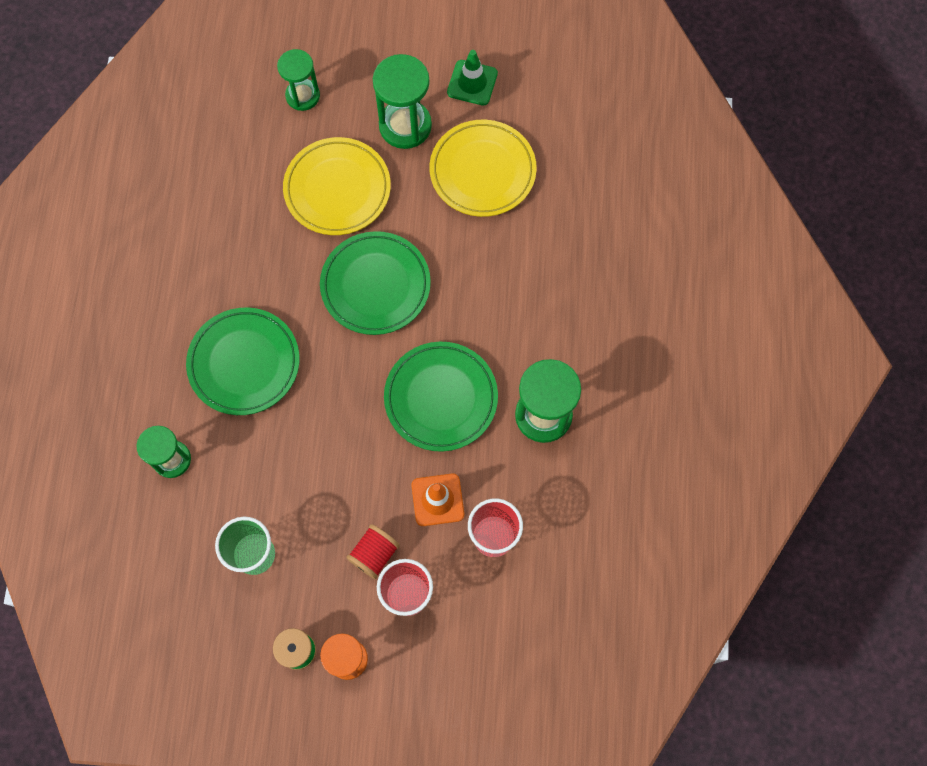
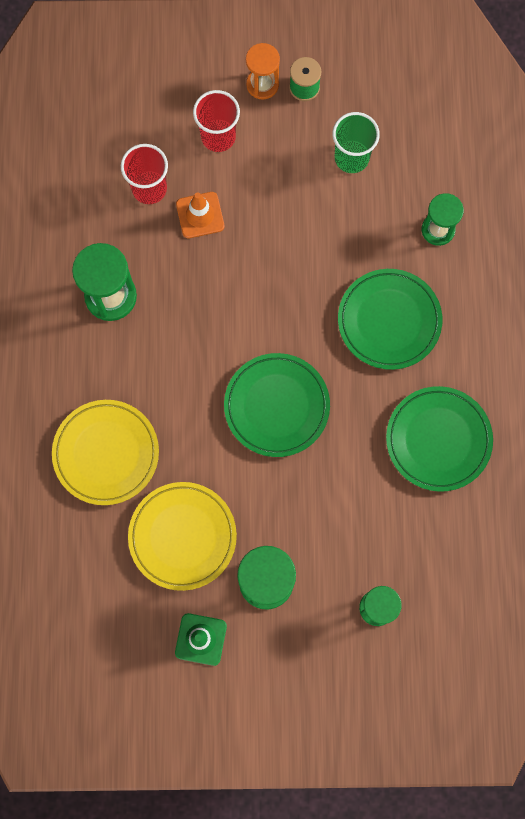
camera: 175 degrees right, 5 degrees up
yellow plate [283,137,391,235] -> yellow plate moved to [52,400,159,505]
red spool [346,524,400,579] -> none
green plate [384,342,498,452] -> green plate moved to [386,386,493,492]

